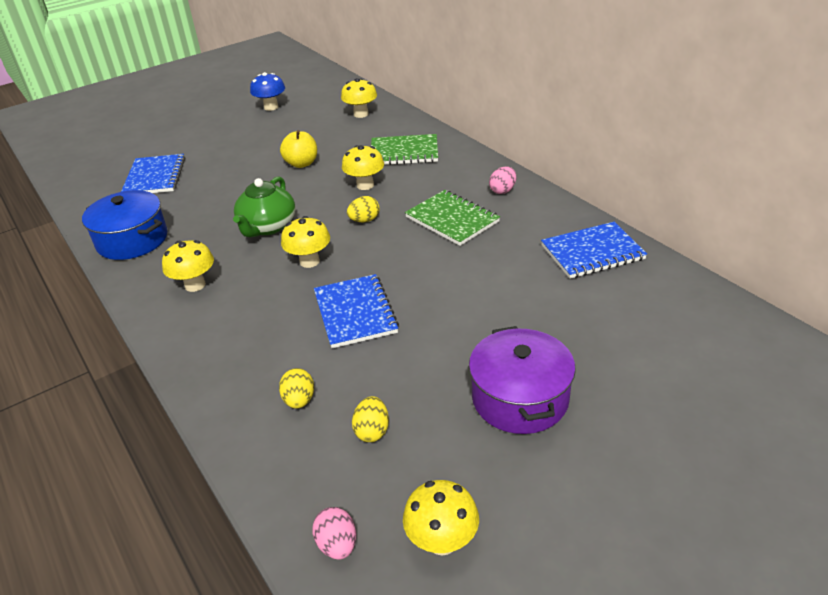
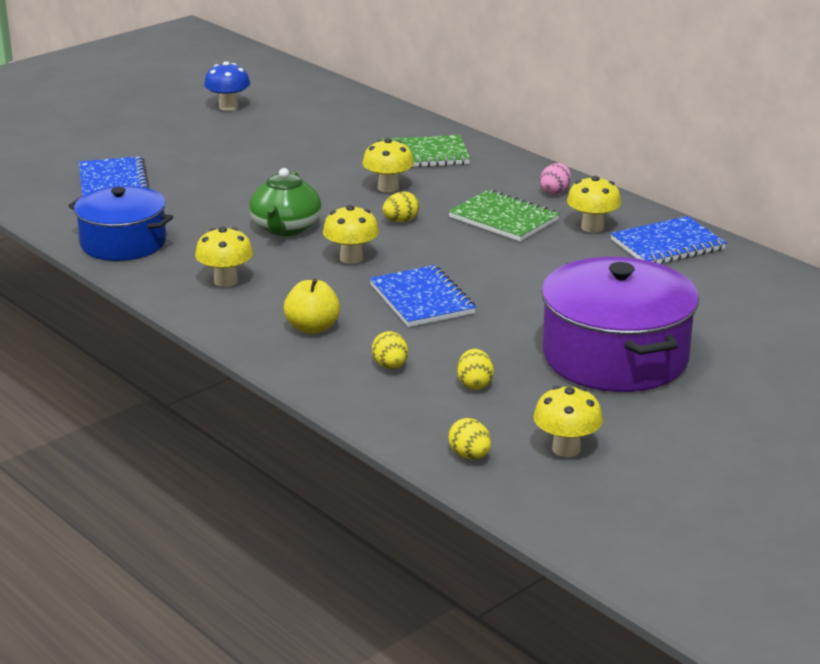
camera: 10 degrees left, 10 degrees down
yellow apple [280,130,317,168] -> yellow apple moved to [284,278,340,334]
pink egg [312,507,356,560] -> yellow egg [448,418,491,459]
yellow mushroom [341,78,377,118] -> yellow mushroom moved to [567,176,621,233]
purple pot [469,326,576,434] -> purple pot [541,257,699,392], size x1.50

